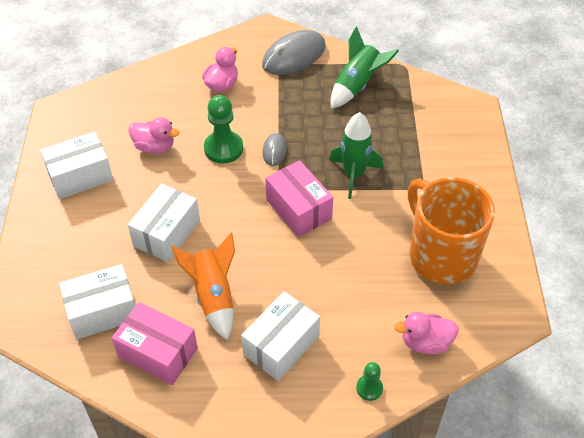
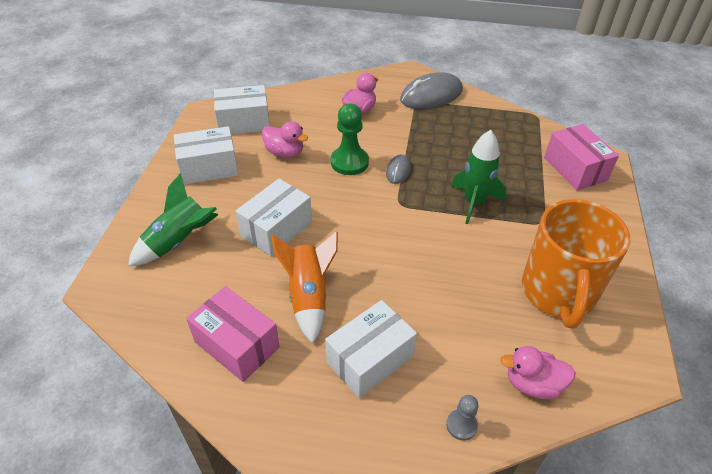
camera: 10 degrees right, 5 degrees down
white box [59,264,135,339] -> white box moved to [214,85,270,134]
pink box [265,160,333,237] -> pink box moved to [544,124,619,191]
green rocket [331,26,399,109] -> green rocket moved to [128,173,218,266]
green pawn [356,362,383,401] -> grey pawn [446,395,478,441]
orange mug [408,177,495,285] -> orange mug turned 150 degrees counterclockwise [522,199,630,329]

